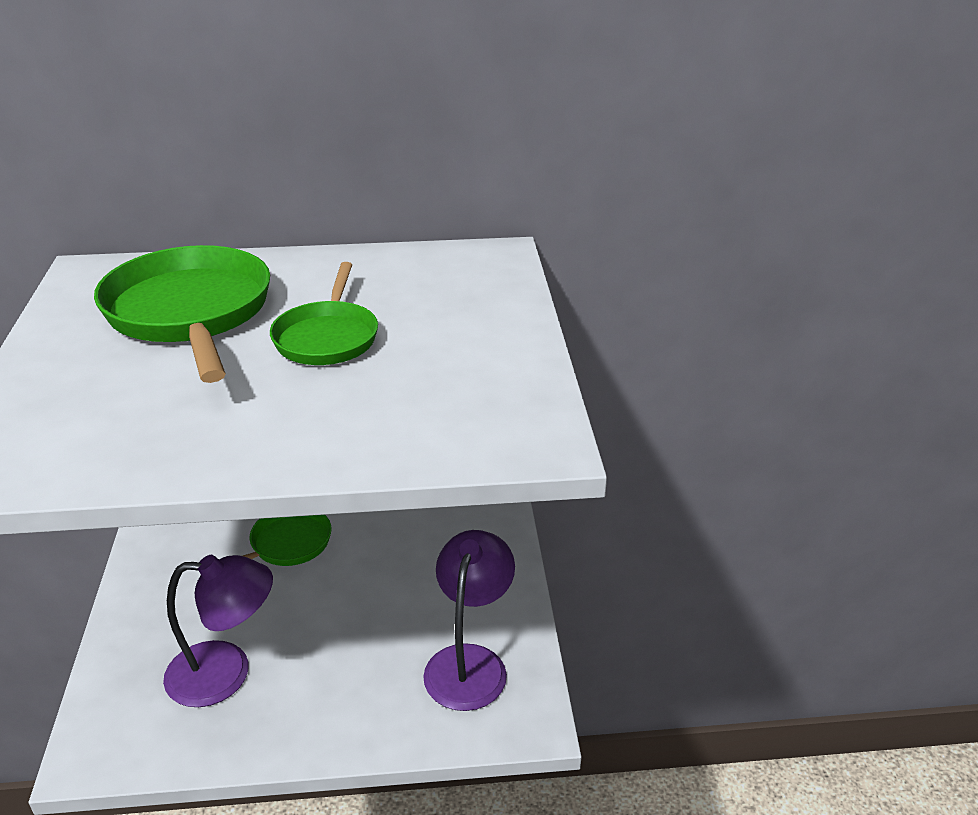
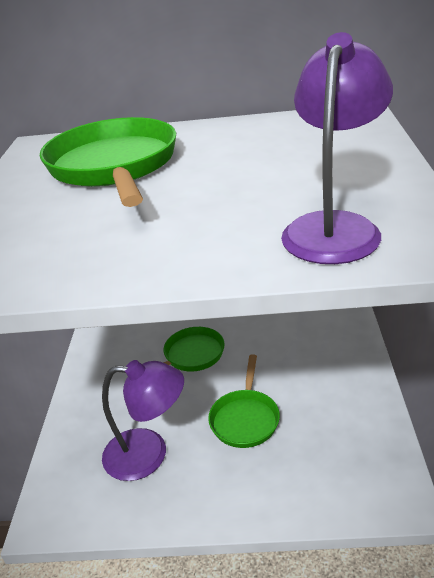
camera: 10 degrees right, 0 degrees up
green pan [270,262,378,365] -> green pan moved to [208,354,280,448]
purple lamp [423,530,515,711] -> purple lamp moved to [281,32,393,264]

